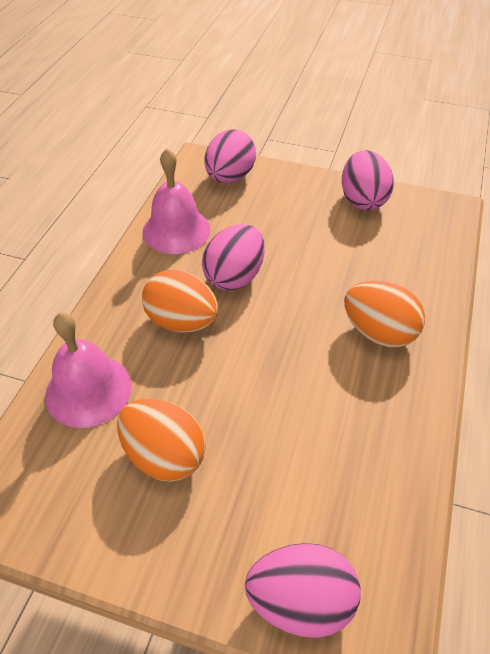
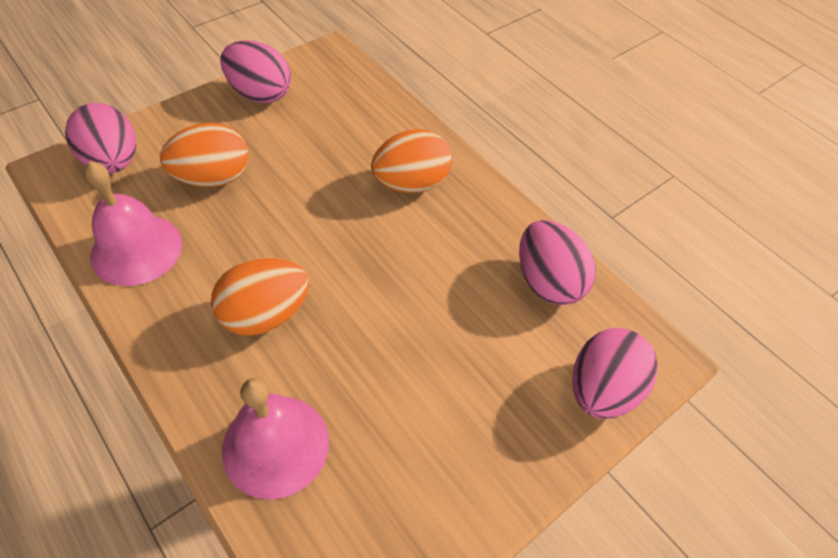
camera: 60 degrees left, 5 degrees up
orange egg [117,399,206,482] -> orange egg moved to [160,123,249,187]
pink egg [202,224,265,290] -> pink egg moved to [519,220,596,305]

